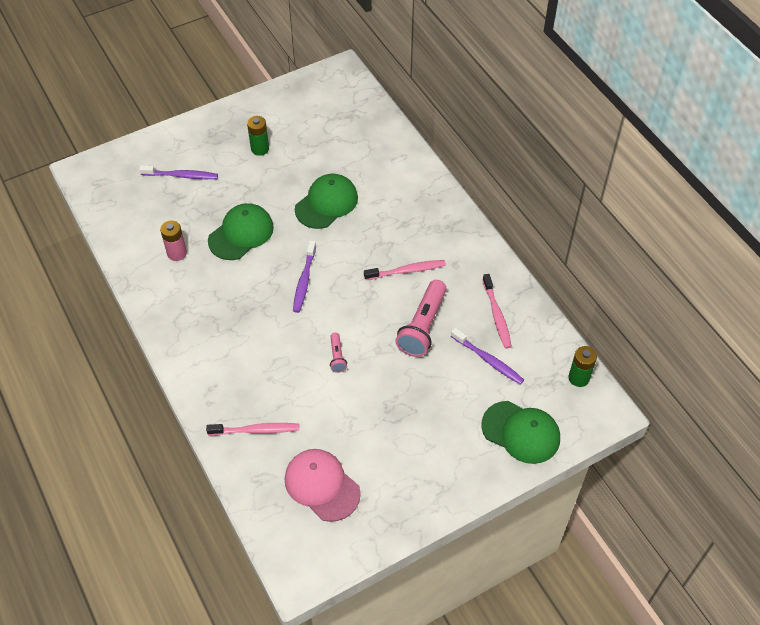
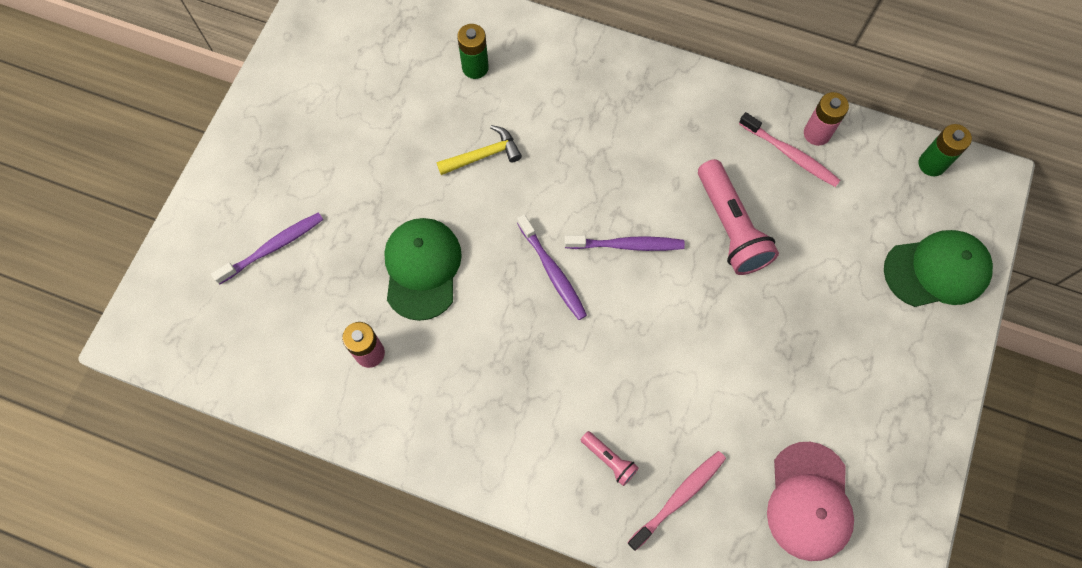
camera: 40 degrees left, 15 degrees up
green battery [247,116,269,156] -> green battery moved to [457,24,489,79]
pink cap [285,449,361,522] -> pink cap turned 90 degrees counterclockwise [767,442,854,561]
green cap [295,174,358,229] -> yellow hammer [437,125,522,175]
pink flashlight [330,333,347,373] -> pink flashlight moved to [581,431,639,486]
pink toothbrush [364,260,446,280] -> none
purple toothbrush [451,328,524,385] -> purple toothbrush moved to [564,235,685,251]
none -> pink battery [804,92,849,146]

